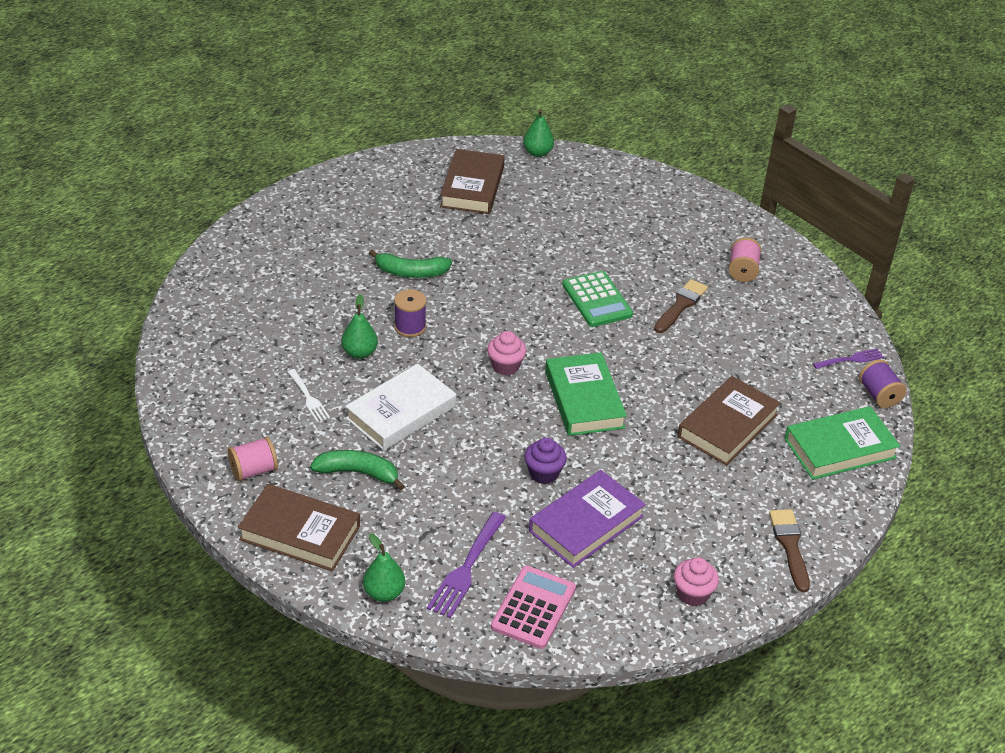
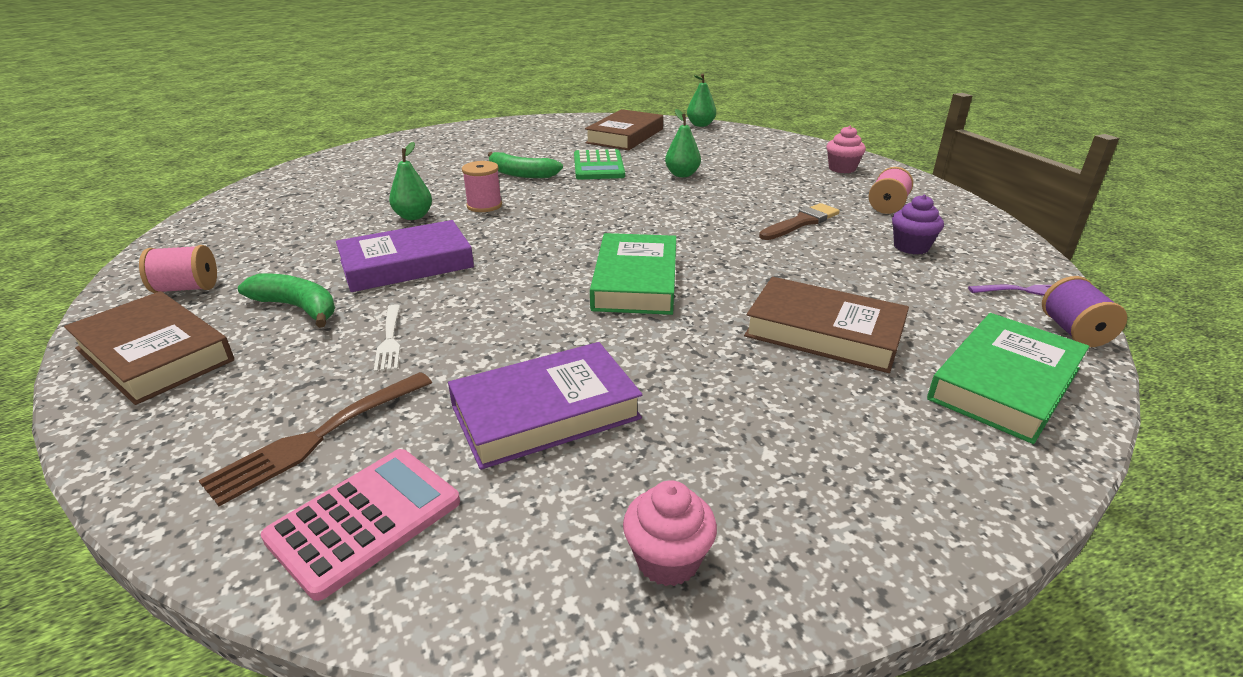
camera: 20 degrees right, 10 degrees down
white fork [288,369,330,422] -> white fork moved to [374,304,400,372]
white book [345,363,456,450] -> purple book [336,220,474,292]
green pear [363,534,405,602] -> green pear moved to [665,109,701,177]
purple spool [394,289,426,337] -> pink spool [462,161,502,212]
purple fork [427,512,506,618] -> brown fork [199,372,432,506]
pink cupcake [487,331,527,375] -> pink cupcake moved to [826,126,866,173]
purple cupcake [524,437,567,484] -> purple cupcake moved to [892,195,944,255]
green calculator [562,271,633,327] -> green calculator moved to [574,149,625,179]
brown book [678,376,781,466] -> brown book turned 60 degrees clockwise [744,277,909,373]
brown brush [769,509,810,592] -> none
green book [784,406,900,480] -> green book turned 45 degrees counterclockwise [927,313,1089,444]

